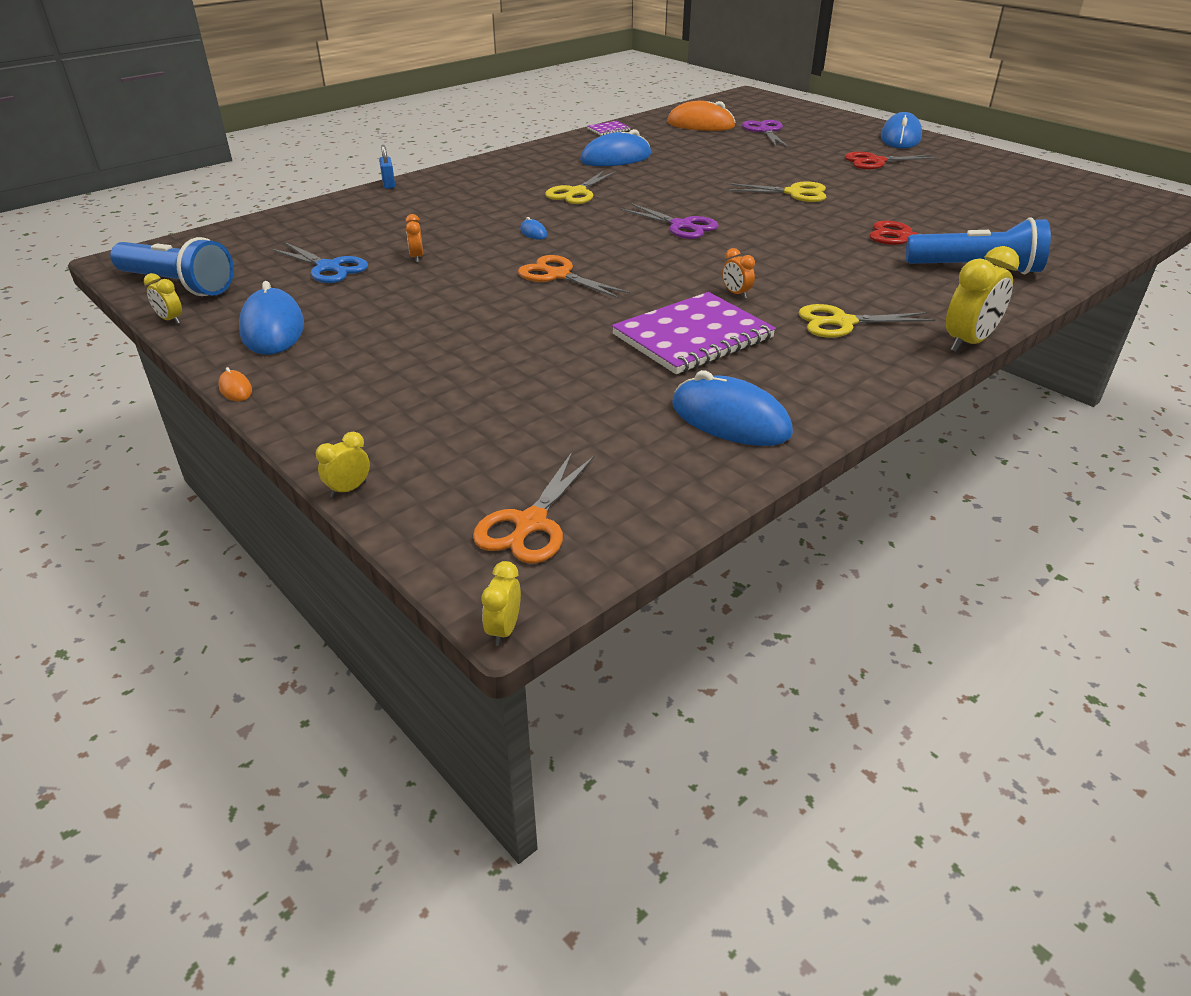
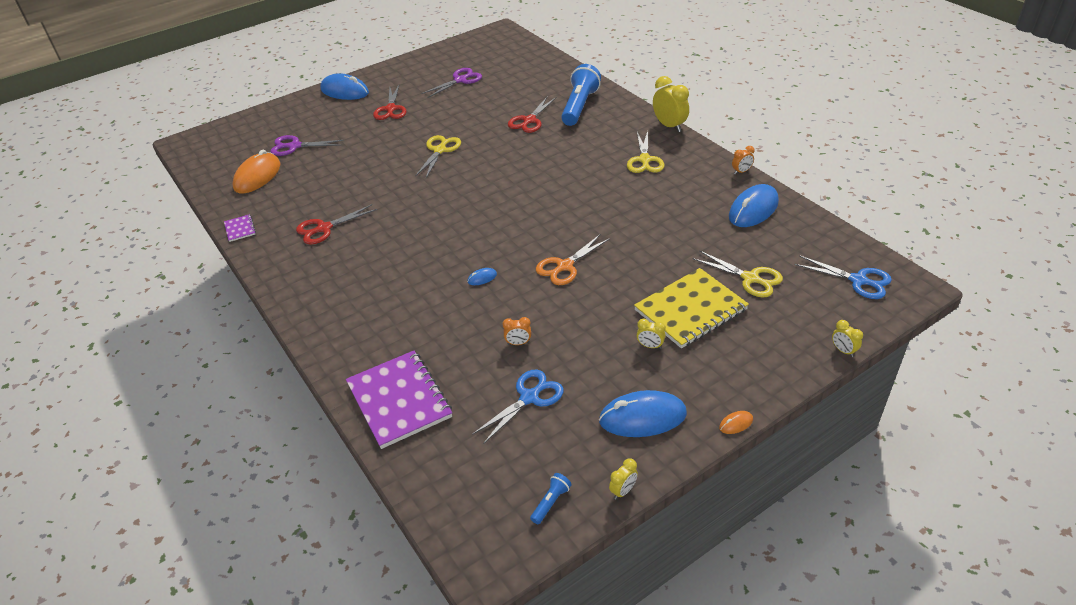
camera: 80 degrees left, 5 degrees up
blue flashlight [110,237,234,296] -> blue flashlight [530,473,572,524], size x0.43
blue padlock [379,145,395,189] -> none
orange scissors [473,452,595,563] -> blue scissors [795,255,892,299]
yellow clock [482,561,521,646] -> yellow clock moved to [637,318,666,349]
yellow scissors [545,170,617,204] -> yellow scissors moved to [693,250,783,298]
blue mouse [580,129,651,166] -> red scissors [296,204,377,245]
purple notebook [612,292,776,374] -> purple notebook moved to [346,351,452,449]
purple scissors [620,203,719,239] -> purple scissors moved to [421,68,482,98]
orange clock [722,248,755,299] -> orange clock moved to [732,146,755,175]
none -> yellow notebook [634,268,749,348]

